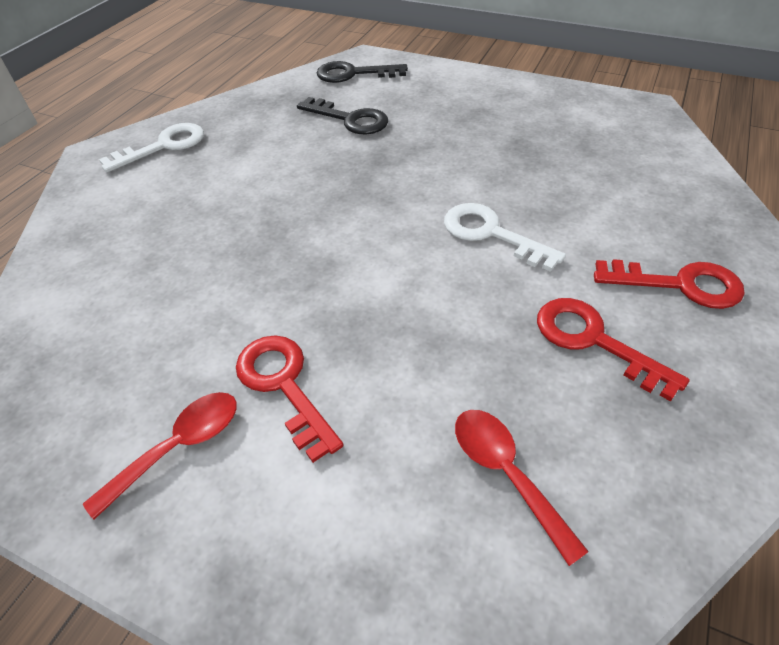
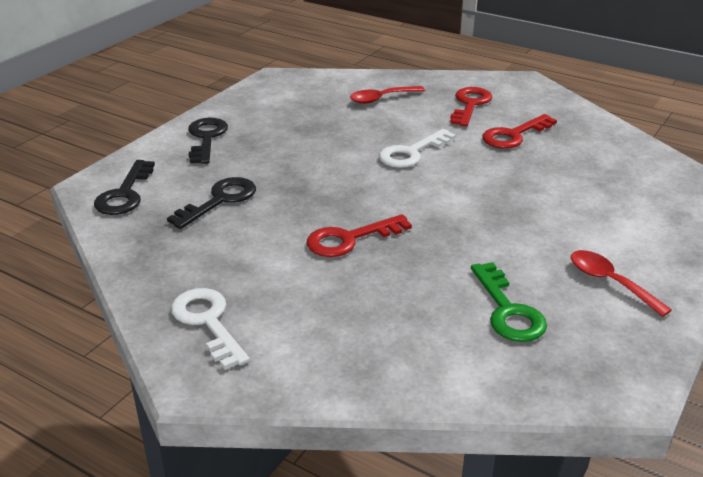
camera: 85 degrees left, 15 degrees down
red key [236,335,343,463] -> red key moved to [307,214,412,257]
red spoon [455,410,589,566] -> red spoon moved to [350,86,425,104]
none -> black key [188,118,228,164]
none -> green key [471,262,547,342]

